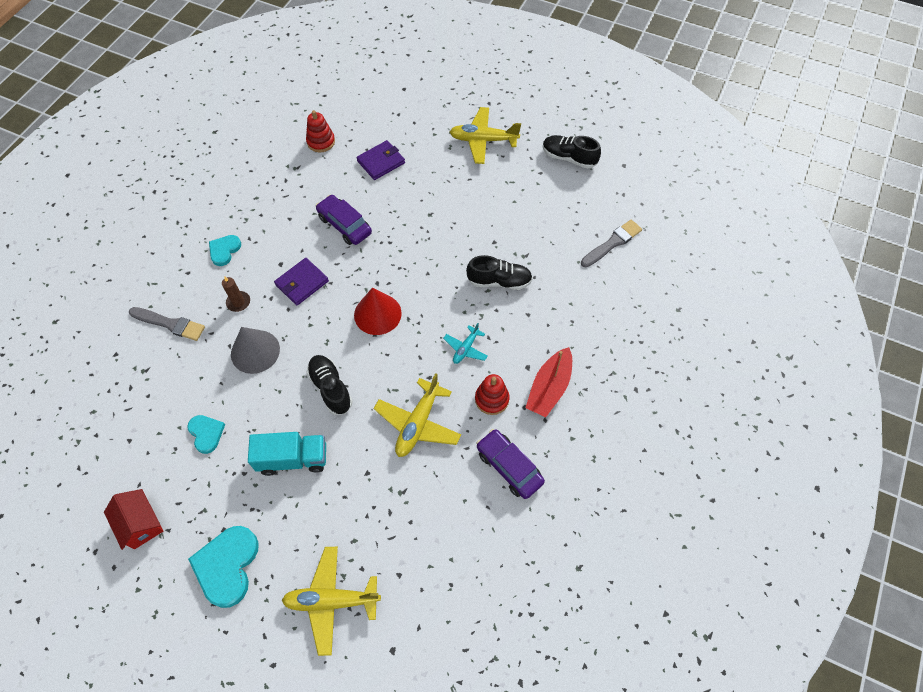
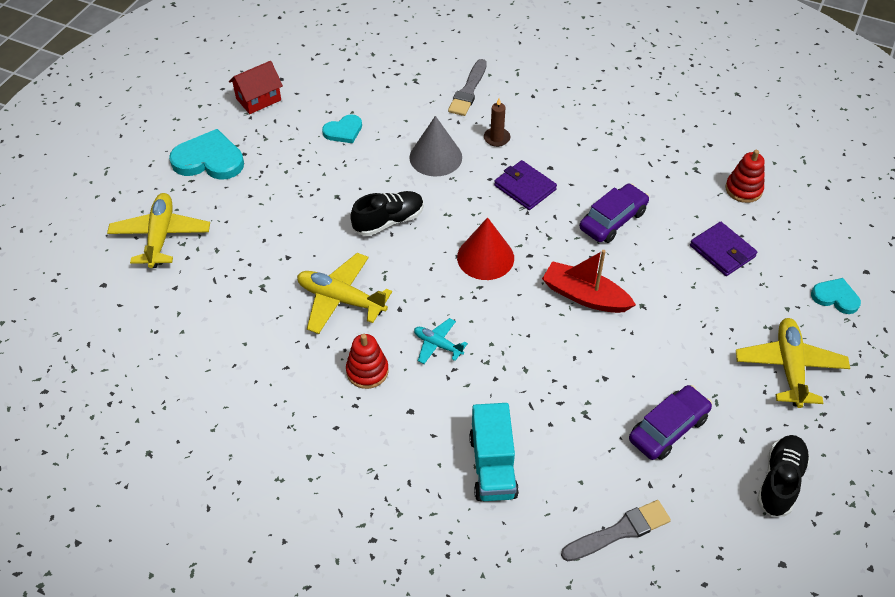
camera: 90 degrees right, 10 degrees down
turquoise heart [209,235,241,266] -> turquoise heart moved to [811,278,861,314]
turquoise truck [248,432,326,476] -> turquoise truck moved to [469,403,519,501]
black shoe [466,255,533,290] -> none
purple car [476,429,545,499] -> purple car moved to [629,385,712,460]
red boat [526,347,572,417] -> red boat moved to [542,250,636,313]
grey brush [581,220,642,267] -> grey brush turned 75 degrees counterclockwise [561,500,671,561]

